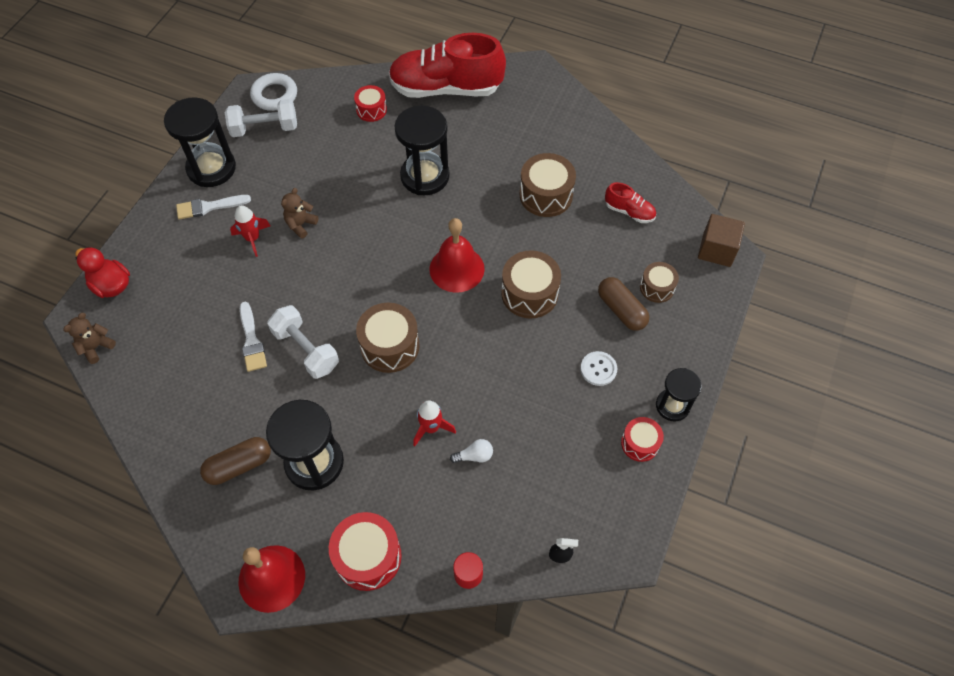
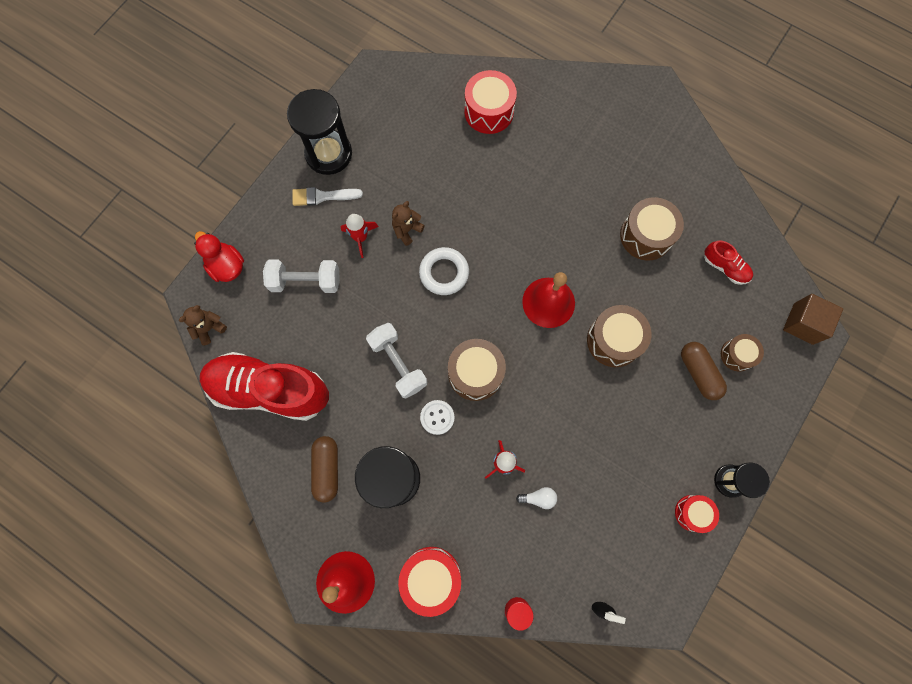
camera: 10 degrees right, 15 degrees up
brown capsule [200,437,271,485] -> brown capsule turned 75 degrees counterclockwise [311,436,338,503]
white dumbbell [225,99,297,137] -> white dumbbell moved to [263,259,340,293]
white brush [240,302,267,372] -> none
white ring [250,73,297,111] -> white ring moved to [419,247,469,295]
red drum [354,85,387,122] -> red drum [464,70,517,134], size x1.64
red shoe [389,33,506,98] -> red shoe moved to [200,352,329,421]
black hourglass [394,106,450,195] -> none
white button [580,351,617,386] -> white button moved to [420,400,455,435]

